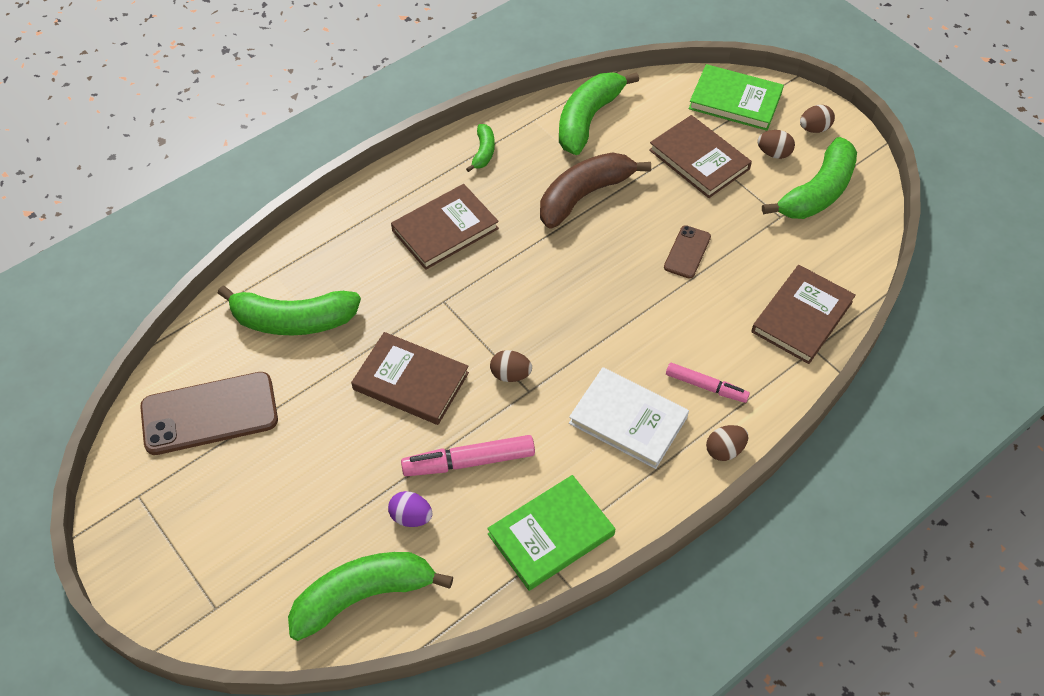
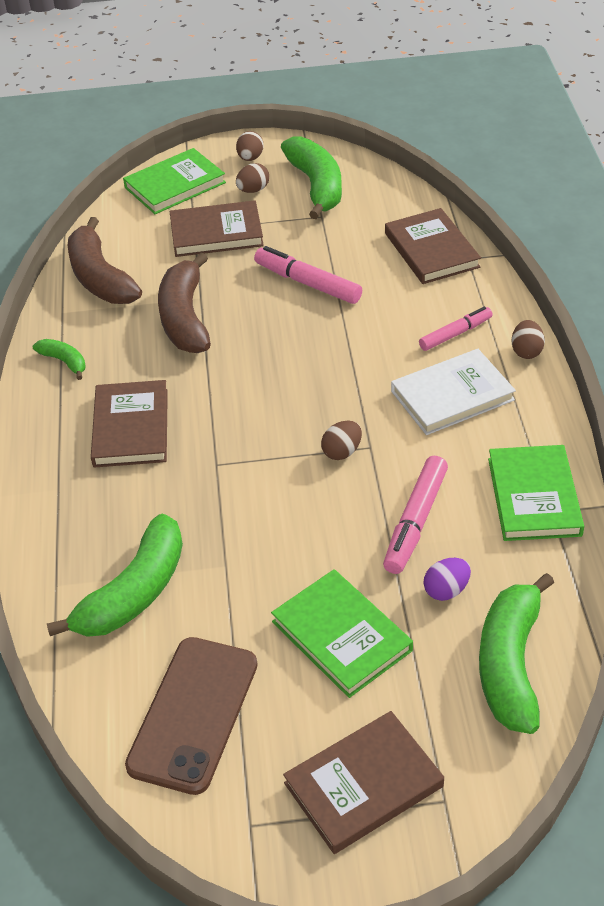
camera: 55 degrees left, 10 degrees down
brown book [351,332,469,425] -> brown book moved to [283,711,444,854]
green banana [559,72,639,155] -> brown banana [68,217,142,304]
brown phone [664,225,711,279] -> pink marker [254,246,362,304]
none -> green book [271,569,413,698]

